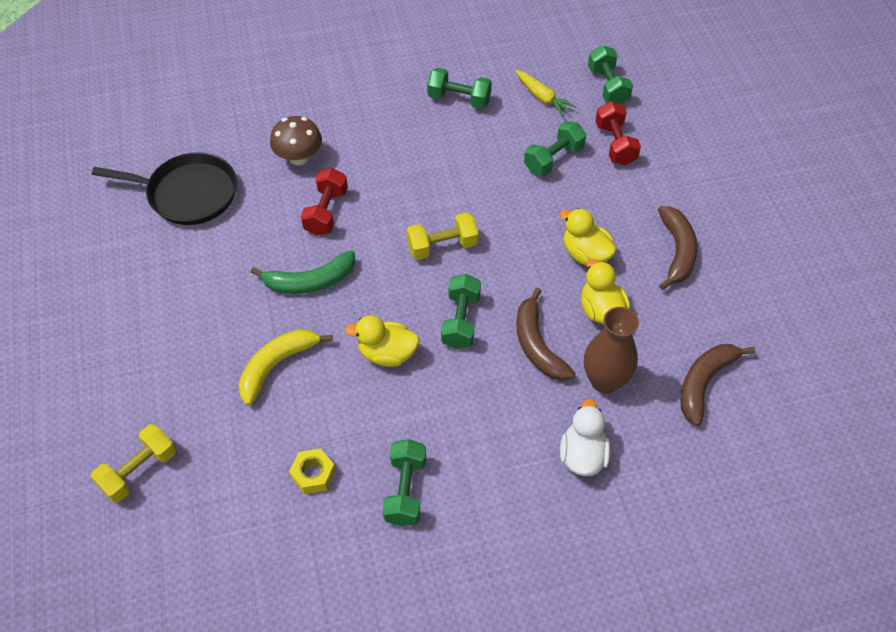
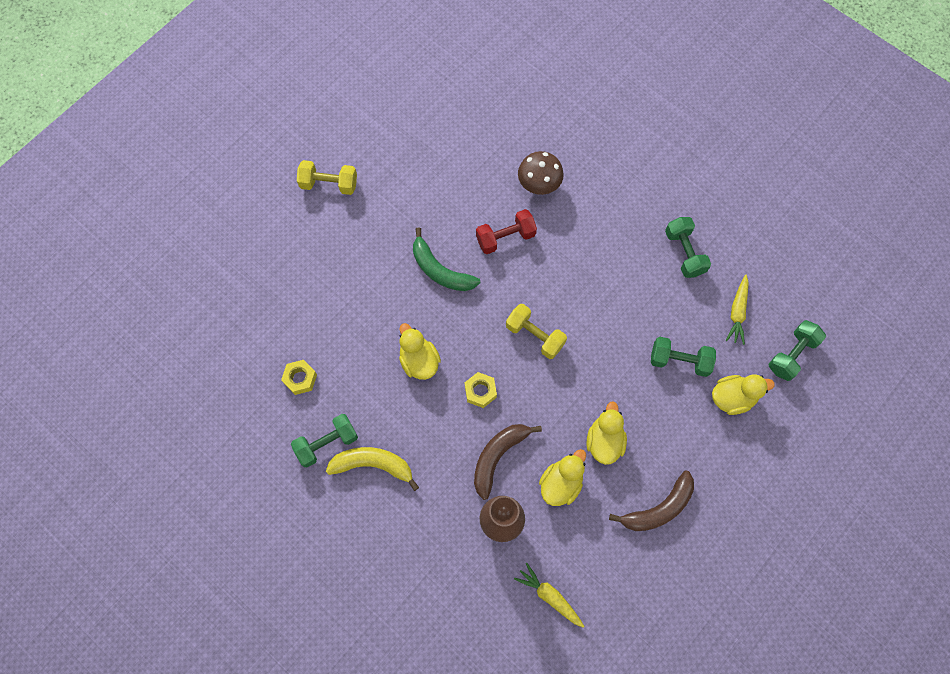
camera: 55 degrees right, 15 degrees up
yellow dumbbell [91,424,176,503] -> yellow dumbbell moved to [297,160,357,195]
black pan [92,152,237,225] -> none
yellow banana [239,329,333,406] -> yellow banana moved to [326,447,419,491]
green dumbbell [441,274,481,349] -> yellow nut [465,372,497,408]
white duck [560,399,611,476] -> none
red dumbbell [595,101,641,165] -> yellow duck [712,374,775,415]
brown banana [680,344,755,426] -> yellow carrot [514,563,584,628]

